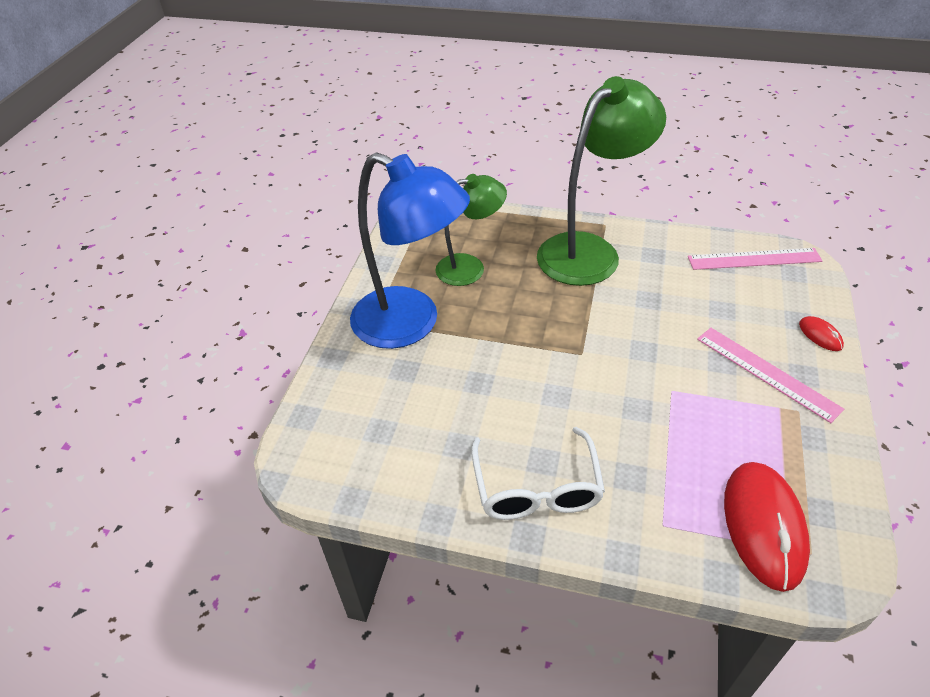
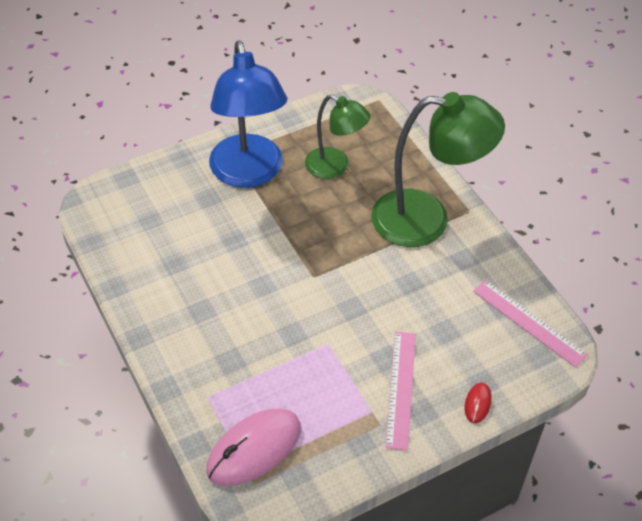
camera: 45 degrees right, 5 degrees up
white glasses [471,427,605,520] -> none
red mouse [724,462,810,592] -> pink mouse [206,409,301,486]

